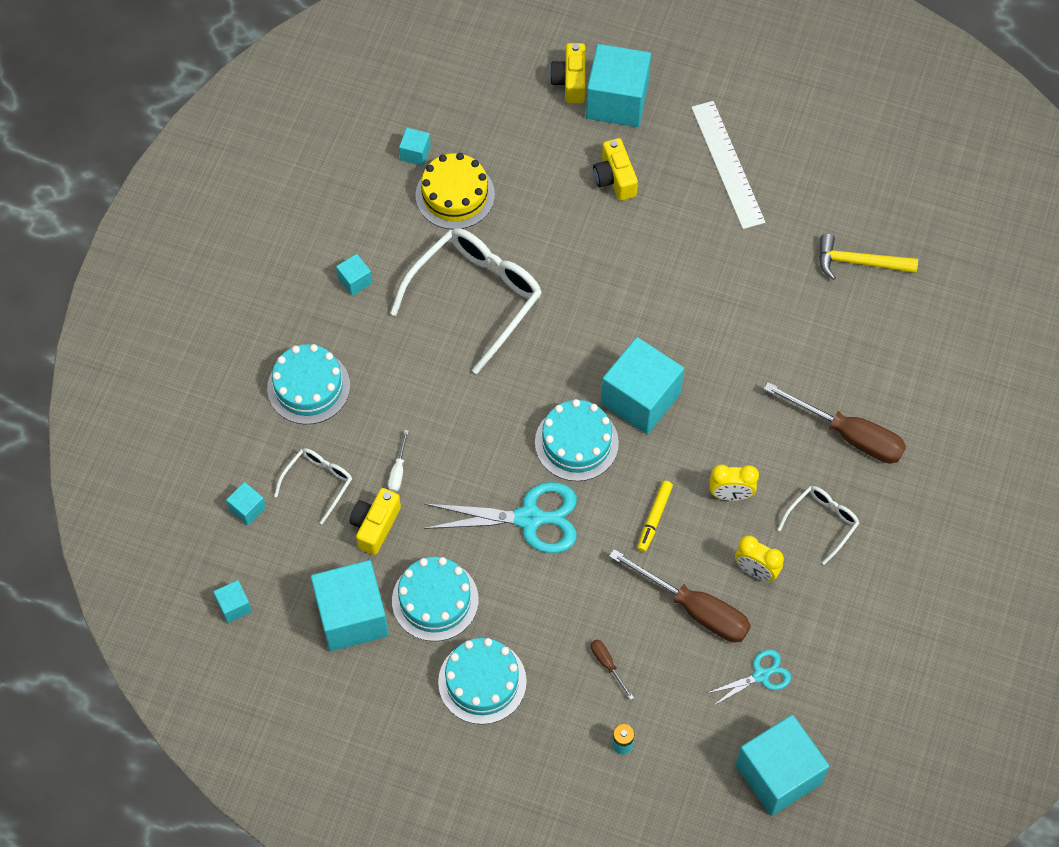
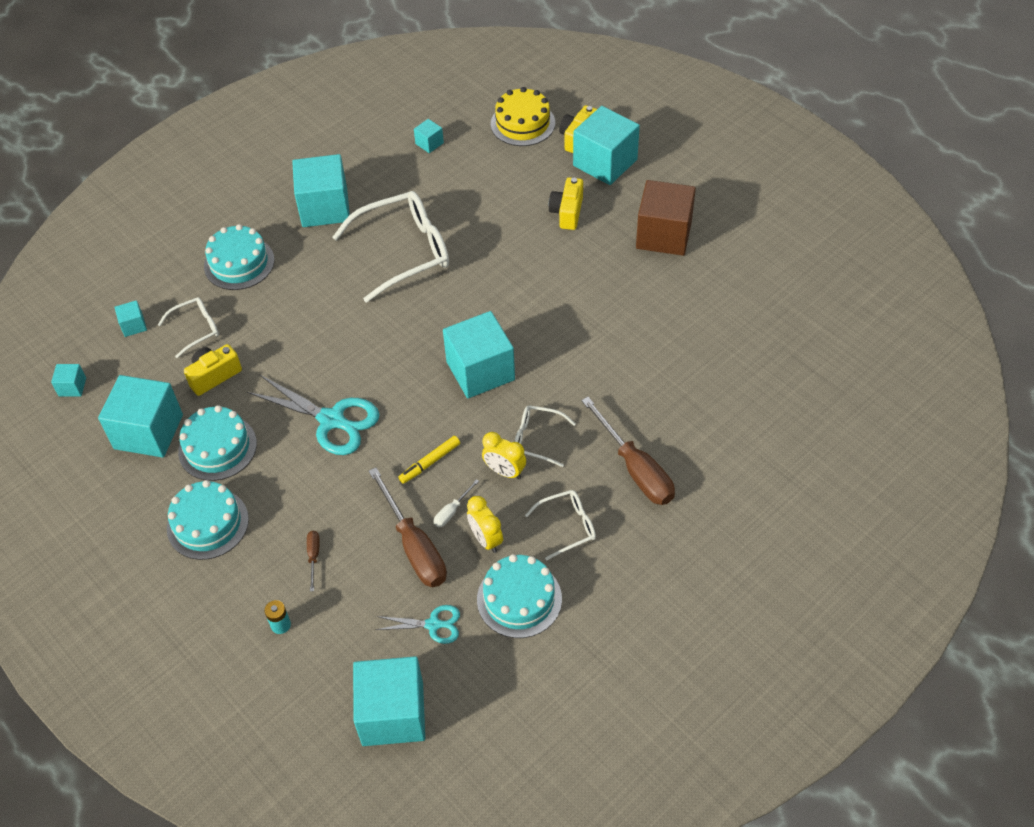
camera: 30 degrees right, 10 degrees down
turquoise cube [336,254,372,296] -> turquoise cube [292,154,350,227], size x2.25
white screwdriver [388,430,409,492] -> white screwdriver moved to [434,479,479,527]
yellow cake [416,153,495,230] -> yellow cake moved to [491,87,555,146]
turquoise cake [535,399,619,481] -> turquoise cake moved to [477,554,562,638]
white ruler [691,101,765,229] -> brown cube [636,180,696,256]
yellow hammer [819,234,918,280] -> none
none -> white glasses [514,405,576,467]

